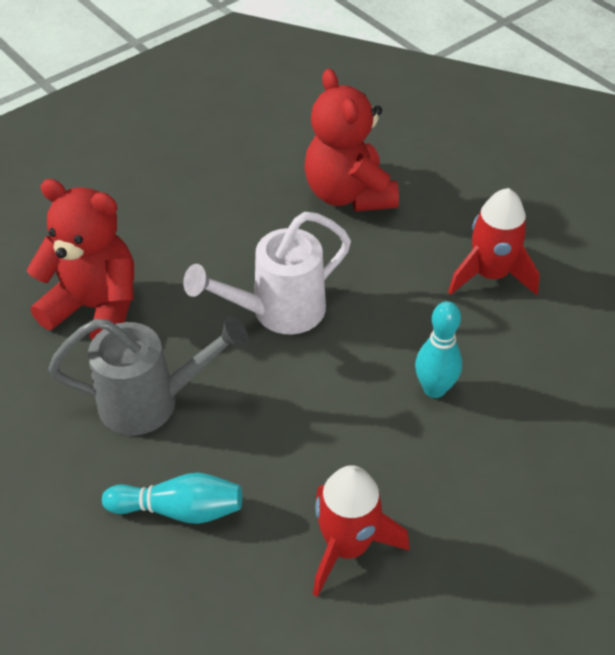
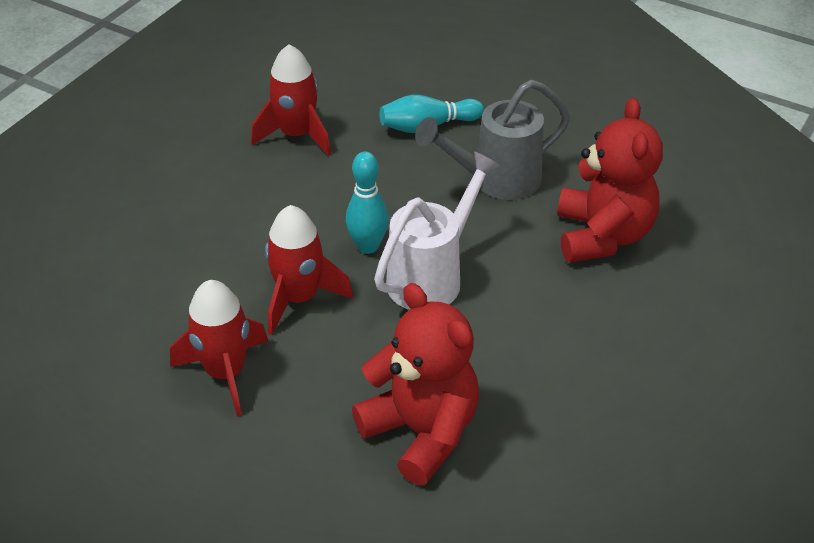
camera: 160 degrees right, 5 degrees down
red teddy bear [27,179,134,340] -> red teddy bear turned 90 degrees counterclockwise [557,98,663,263]
turquoise bowling pin [415,301,462,398] -> turquoise bowling pin moved to [346,151,389,254]
none -> red rocket [265,205,353,335]

